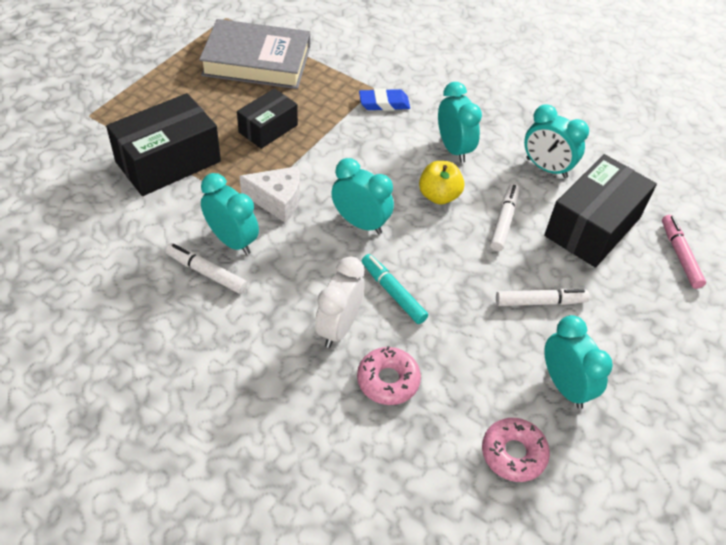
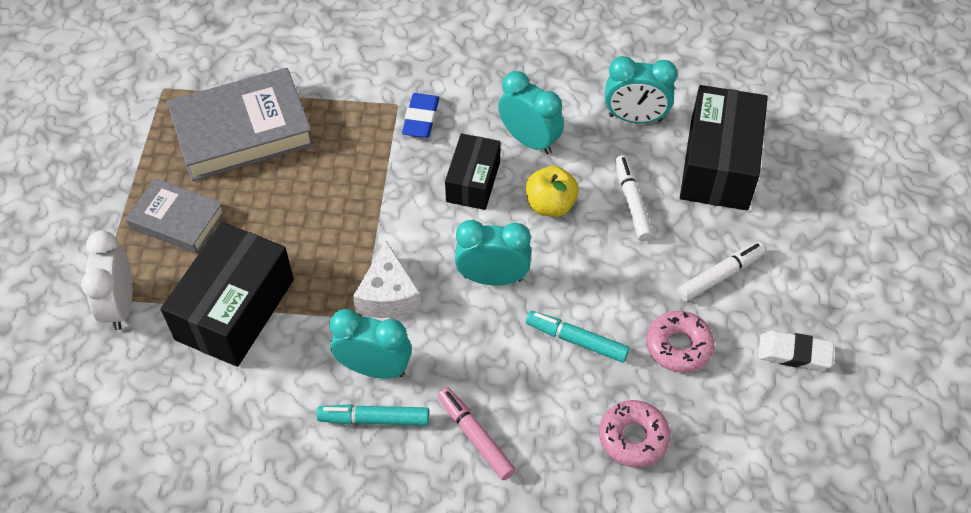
camera: 25 degrees left, 5 degrees up
white marker [166,243,247,294] -> turquoise marker [317,404,429,426]
black box [237,88,298,149] -> black box moved to [445,133,501,210]
white cheese [240,166,300,222] -> white cheese turned 105 degrees clockwise [353,241,422,318]
white clock [315,257,365,348] -> white clock moved to [81,231,133,330]
blue eraser [359,88,410,111] -> blue eraser turned 45 degrees counterclockwise [402,93,439,138]
pink donut [482,418,550,482] -> pink donut moved to [646,311,714,373]
turquoise clock [544,315,613,409] -> white eraser [758,331,834,370]
pink marker [662,215,706,289] -> pink marker moved to [438,387,516,480]
none -> grey book [125,178,225,253]

